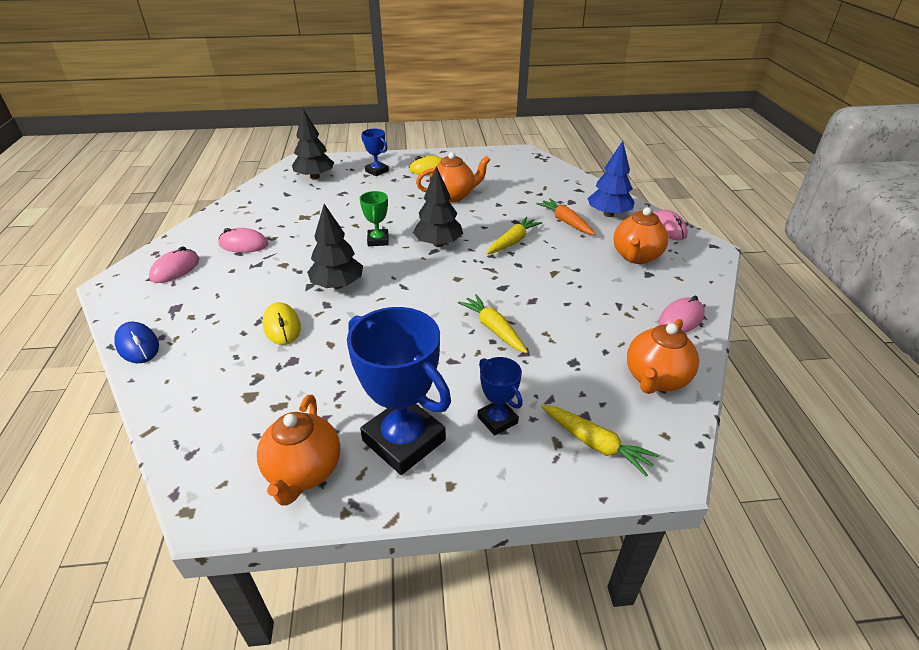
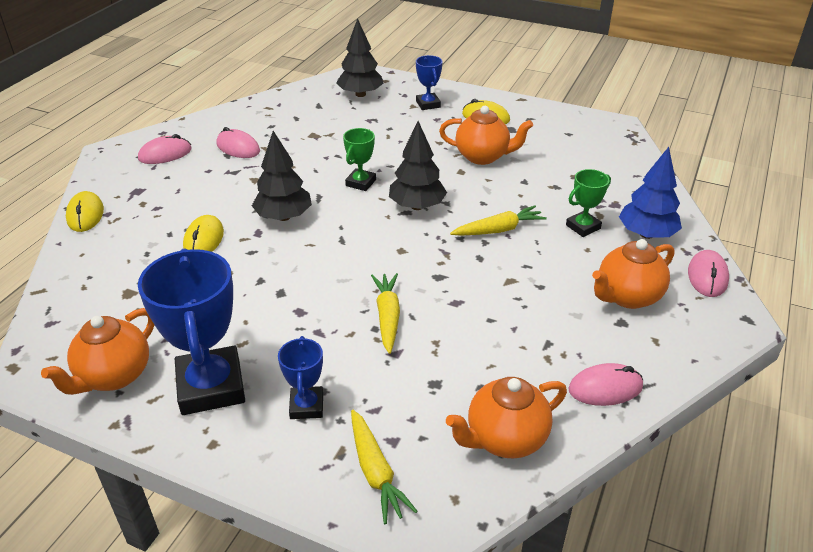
camera: 30 degrees right, 0 degrees up
blue mouse [114,322,159,363] -> yellow mouse [66,191,104,232]
orange carrot [536,198,595,235] -> green trophy [566,169,611,237]

